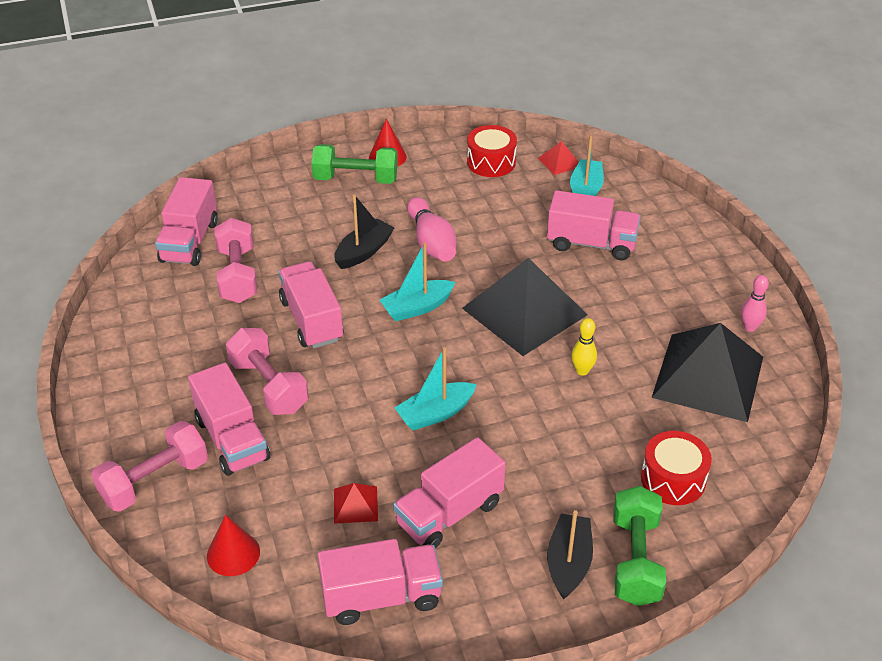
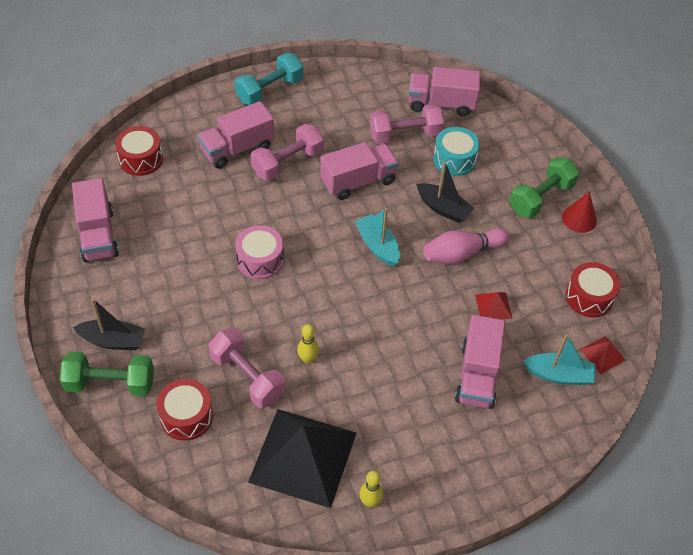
camera: 85 degrees right, 10 degrees up
pink dumbbell [91,421,208,512] -> pink dumbbell moved to [209,328,286,408]
red cone [207,515,260,576] -> red drum [115,126,163,176]
green dumbbell [311,144,398,184] -> green dumbbell turned 45 degrees clockwise [509,157,579,218]
red pyramid [334,483,378,524] -> red pyramid moved to [475,292,513,319]
pink truck [393,437,506,548] -> none
turquoise boat [394,347,477,431] -> pink drum [235,225,284,279]
black pyramid [462,258,588,356] -> none
pink bowling pin [741,275,769,332] -> yellow bowling pin [359,471,383,508]
none -> turquoise dumbbell [235,53,303,105]
none -> turquoise drum [433,127,480,176]

